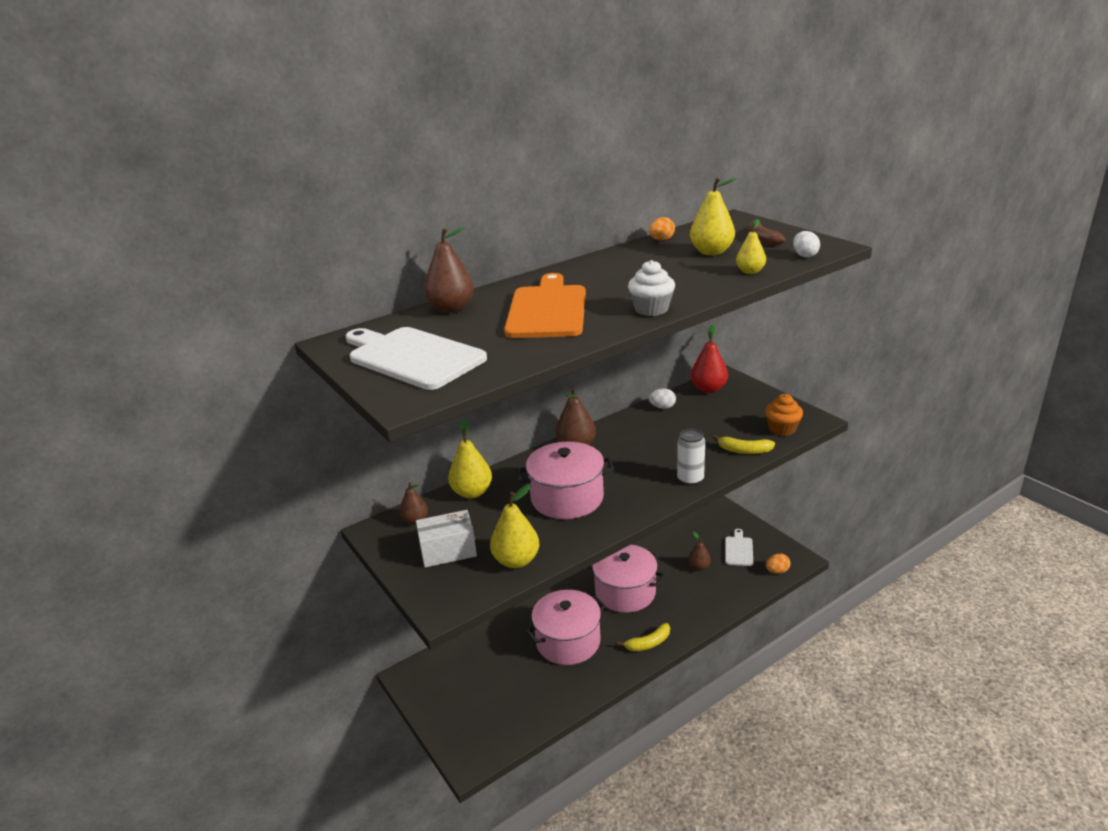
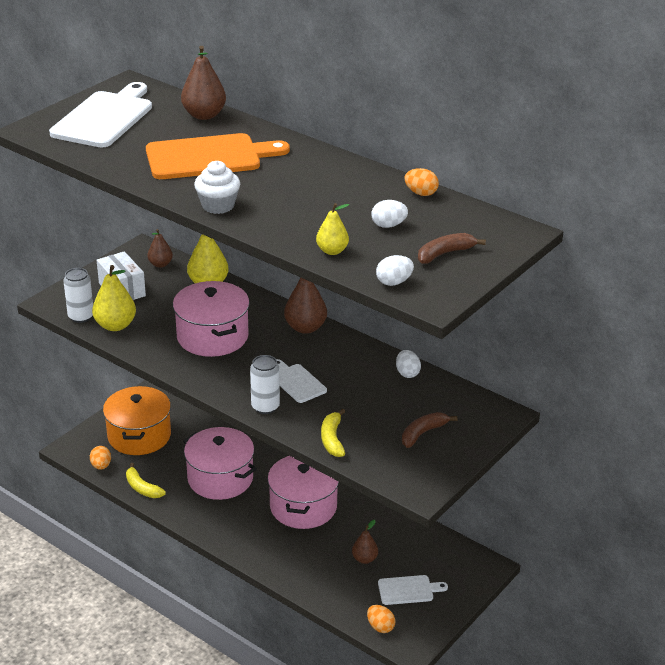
camera: 70 degrees right, 5 degrees up
yellow banana [617,623,670,651] -> yellow banana moved to [126,463,166,498]
yellow pear [690,178,737,255] -> white egg [371,200,408,228]
red pear [691,325,728,393] -> none
orange cupcake [765,394,803,436] -> none
none -> white can [63,268,93,323]
none -> orange egg [90,446,111,470]
none -> orange pot [103,386,171,455]
none -> white cutting board [276,359,327,403]
none -> brown banana [402,412,457,448]

